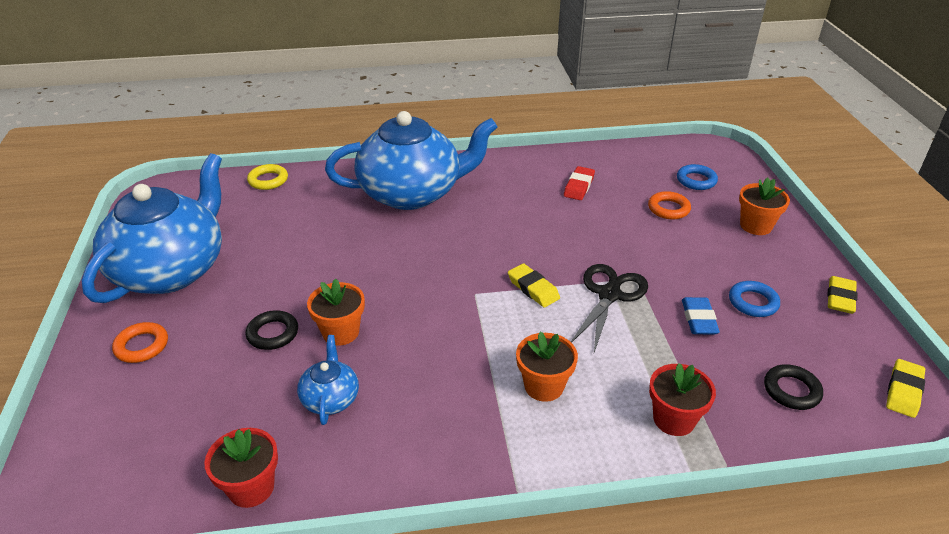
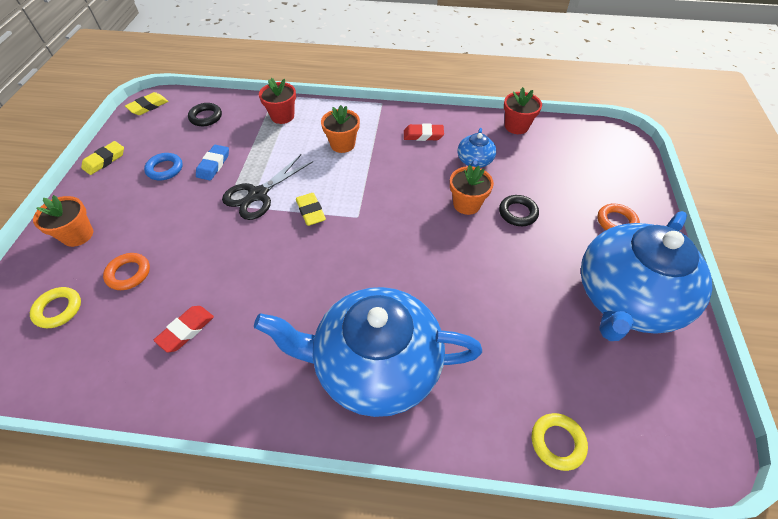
camera: 165 degrees left, 15 degrees up
blue ring [677,164,718,190] -> yellow ring [30,287,81,328]
none -> red eraser [404,124,444,141]

